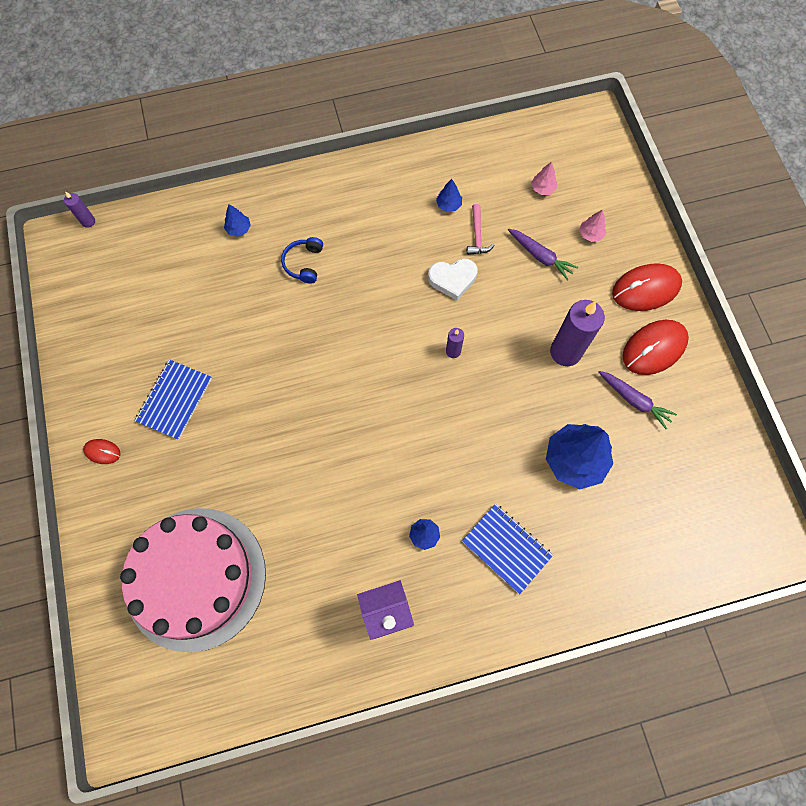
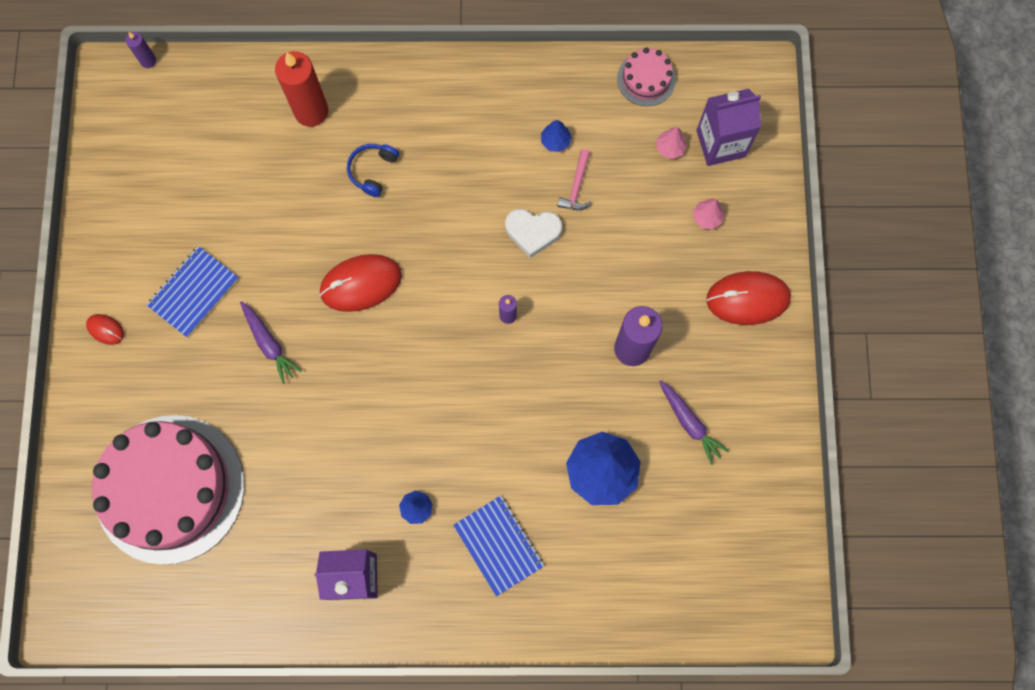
camera: 15 degrees right, 5 degrees up
blue tree [224,204,251,237] -> red candle [275,51,328,127]
purple carrot [508,229,578,281] -> purple carrot moved to [240,301,302,384]
red mouse [623,320,689,375] -> red mouse moved to [320,254,402,312]
none -> pink cake [617,47,676,106]
none -> purple carton [696,89,761,166]

